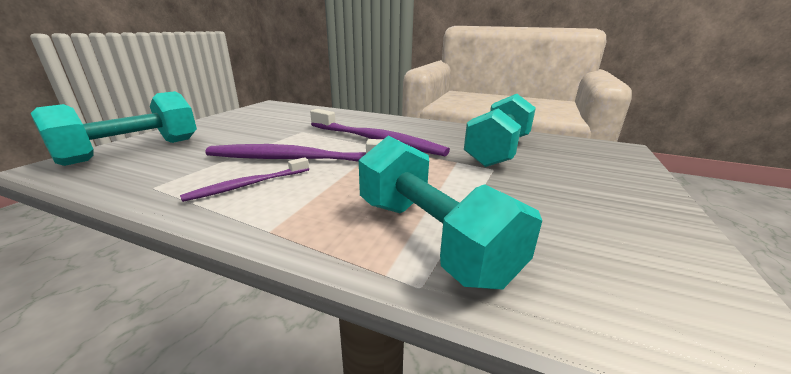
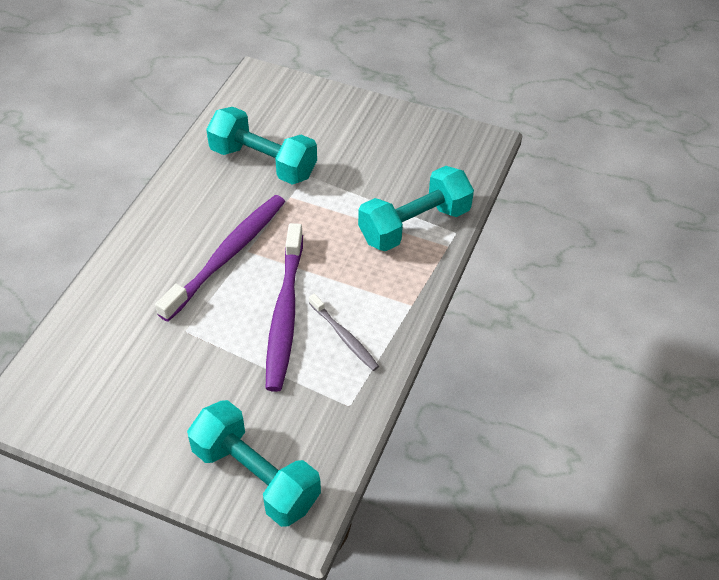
camera: 90 degrees left, 25 degrees up
purple toothbrush [180,157,309,202] -> grey toothbrush [309,294,379,371]

